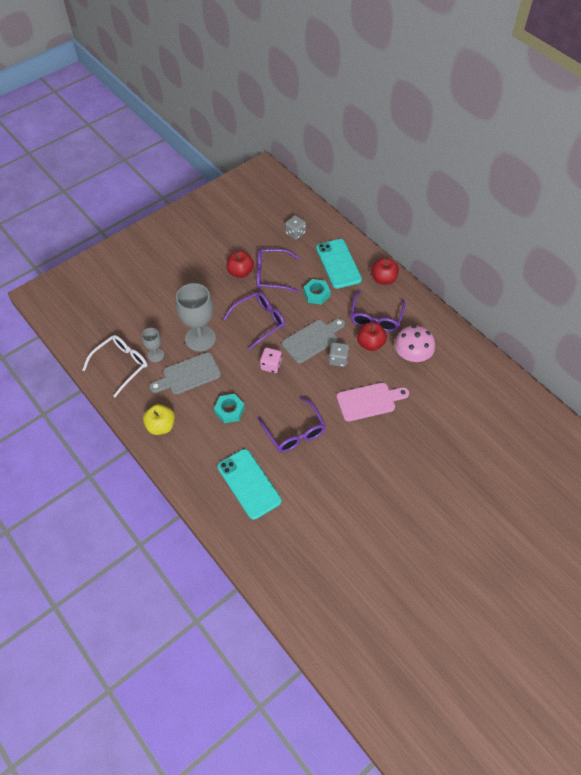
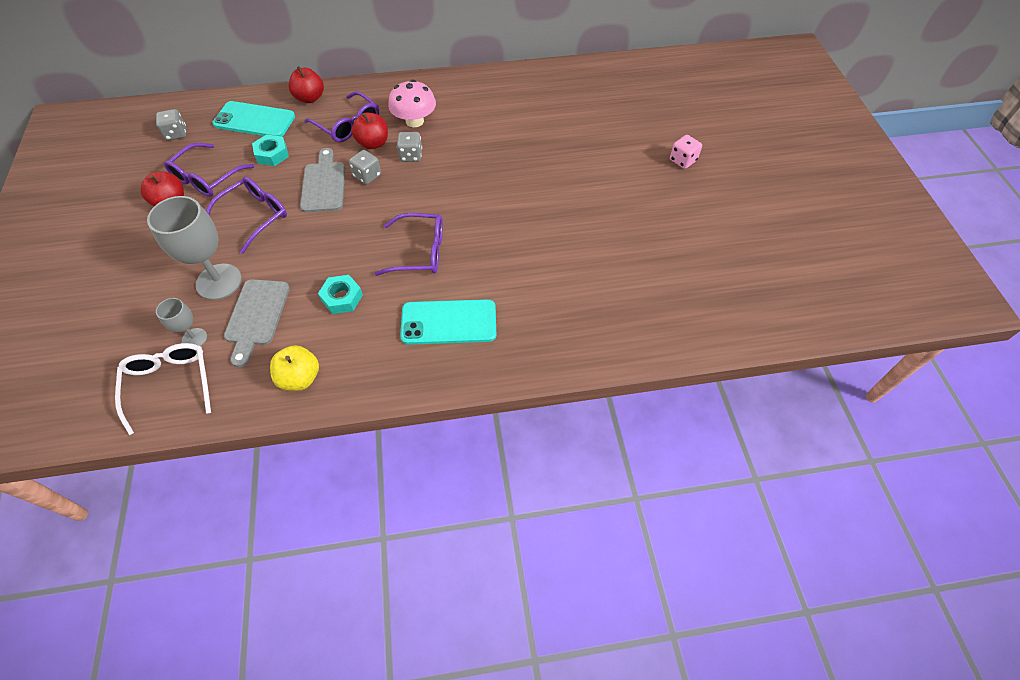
camera: 60 degrees left, 0 degrees up
purple glasses [223,292,285,350] -> purple glasses turned 45 degrees clockwise [206,177,287,254]
pink dice [260,348,282,373] -> pink dice moved to [670,135,702,169]
pink cutting board [337,383,409,422] -> none
none -> grey dice [397,132,422,162]

